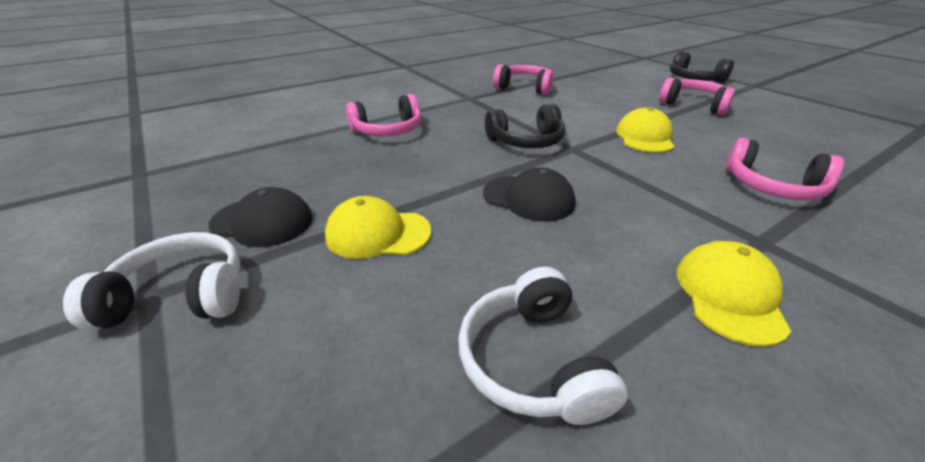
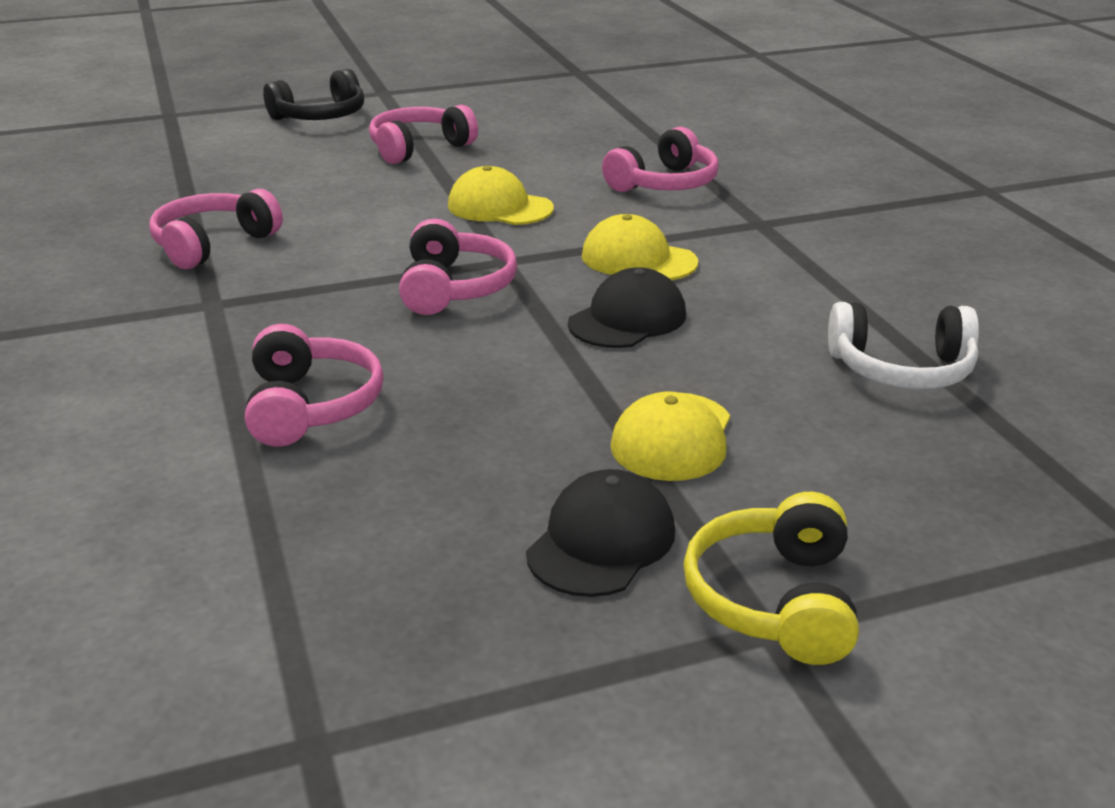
camera: 75 degrees left, 5 degrees down
white headphones [63,232,240,330] -> yellow headphones [683,492,859,665]
black headphones [485,104,565,148] -> pink headphones [399,219,517,315]
yellow cap [677,241,791,347] -> yellow cap moved to [582,214,698,280]

